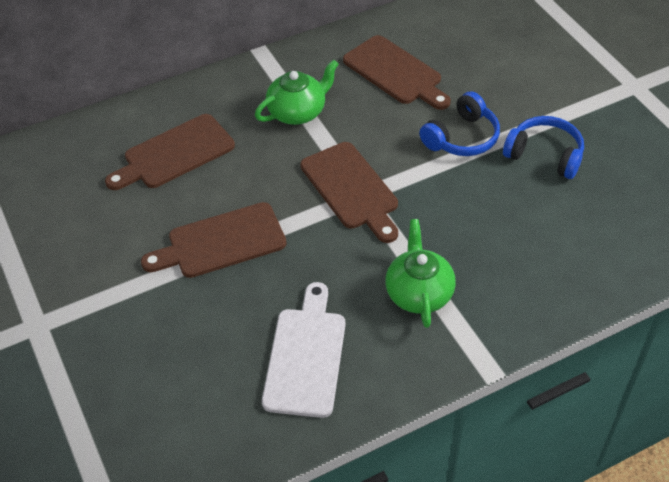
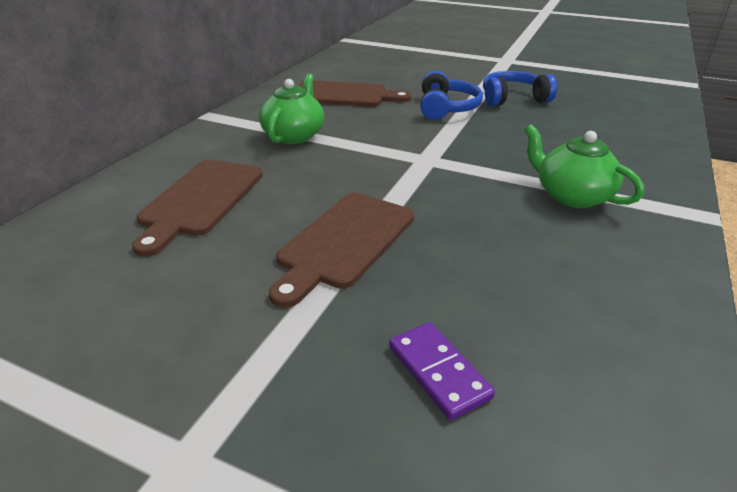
camera: 40 degrees left, 15 degrees down
white cutting board [262,282,346,418] -> none
brown cutting board [300,142,398,243] -> none
none -> purple domino [389,322,495,420]

